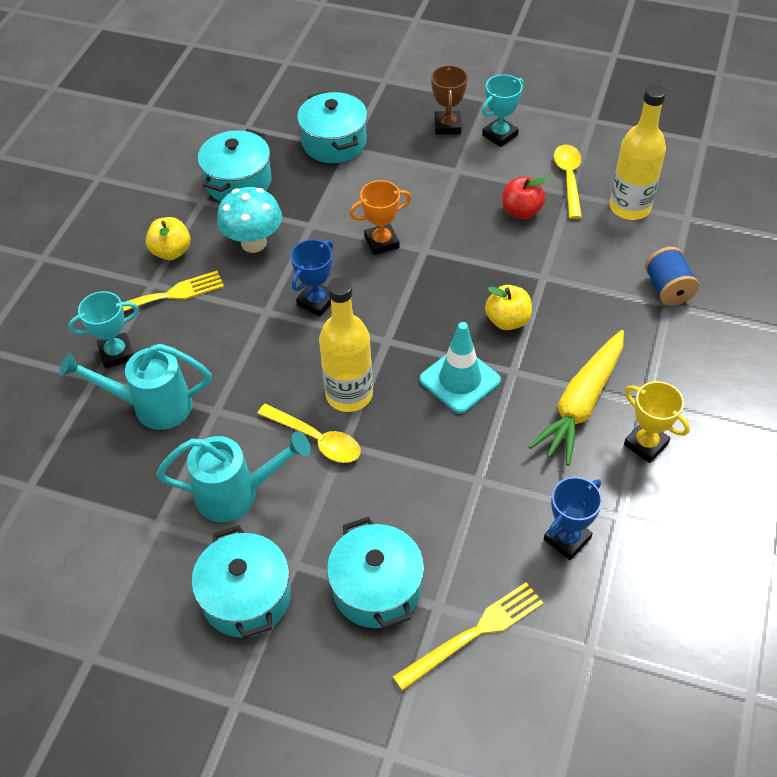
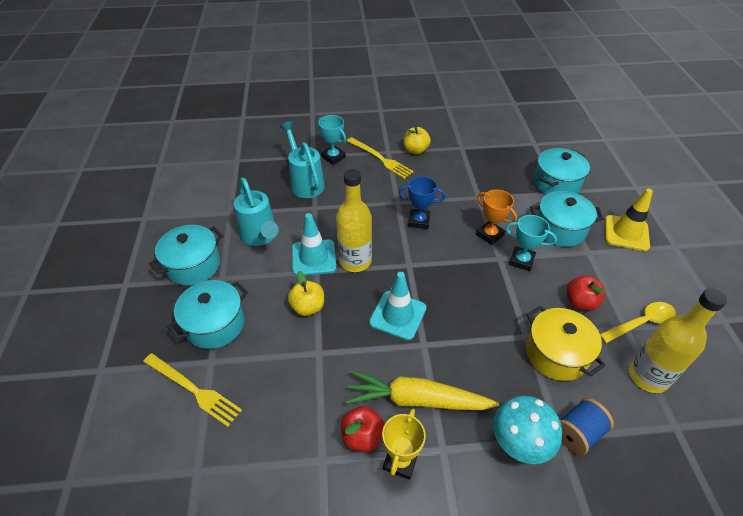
camera: 65 degrees right, 5 degrees down
turquoise pot [198,129,271,201] -> turquoise pot moved to [530,191,604,247]
turquoise mushroom [217,187,282,253] -> turquoise mushroom moved to [493,396,562,464]
yellow spoon [257,404,361,463] -> turquoise traffic cone [292,213,336,276]
brown trophy [431,65,468,135] -> yellow traffic cone [605,189,653,251]
turquoise trophy [482,74,524,147] -> turquoise trophy moved to [505,215,557,271]
yellow apple [485,285,532,330] -> yellow apple moved to [288,271,324,316]
blue trophy [544,477,602,560] -> none
none -> red apple [341,406,385,452]
none -> yellow pot [526,306,606,381]

